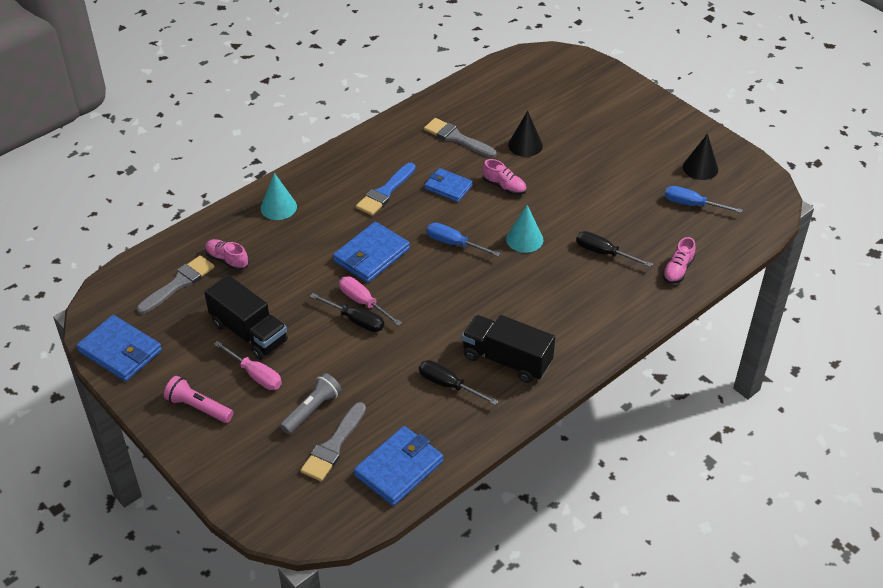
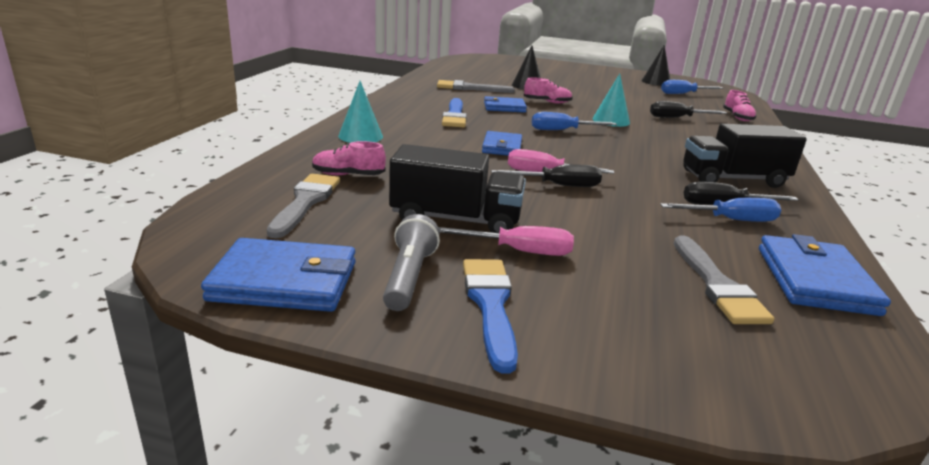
camera: 35 degrees left, 20 degrees down
pink flashlight [164,376,233,423] -> blue brush [463,259,518,374]
grey flashlight [280,373,342,434] -> grey flashlight moved to [383,214,440,311]
blue wallet [333,222,410,283] -> blue wallet [482,131,522,156], size x0.65
none -> blue screwdriver [660,198,781,222]

